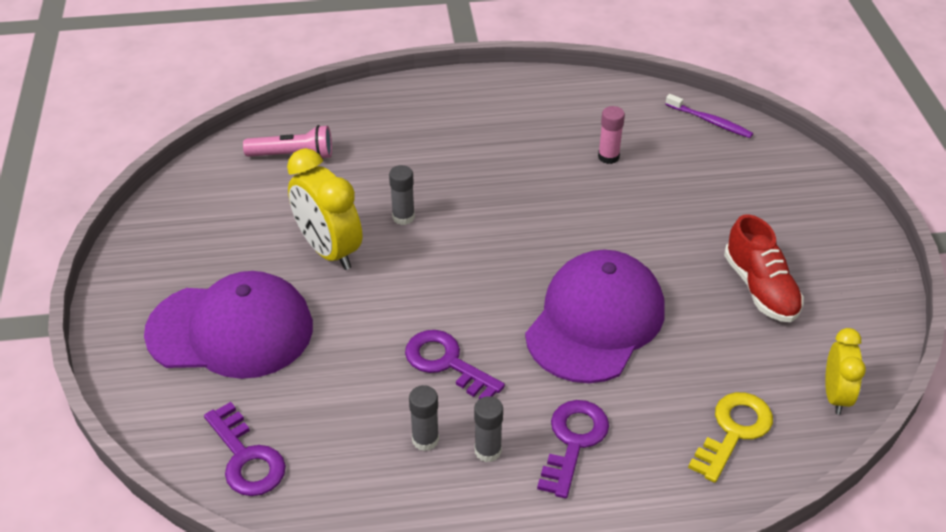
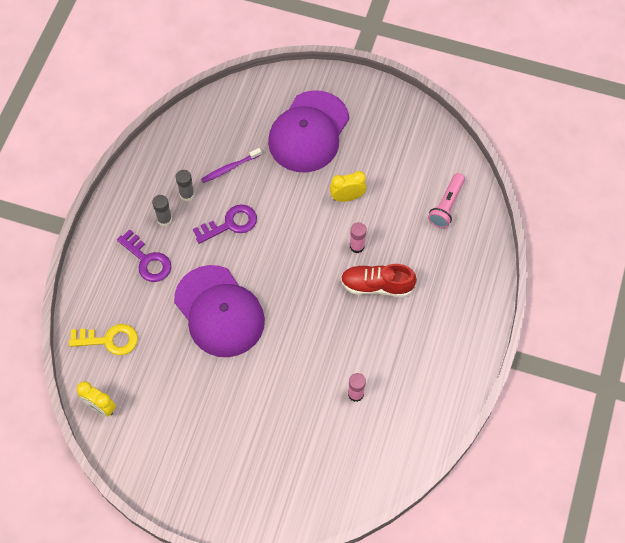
camera: 115 degrees right, 20 degrees up
purple key [204,402,286,496] -> none
yellow clock [287,148,362,270] -> yellow clock [330,171,367,202], size x0.61
grey glue stick [389,165,415,225] -> pink glue stick [350,222,367,253]
purple toothbrush [666,94,753,138] -> purple toothbrush moved to [201,148,262,183]
yellow key [688,392,773,483] -> yellow key turned 60 degrees counterclockwise [69,324,138,355]
red shoe [724,214,804,322] -> red shoe moved to [341,264,417,297]

